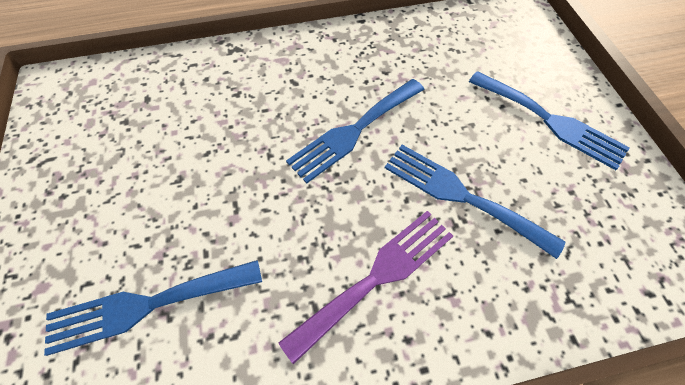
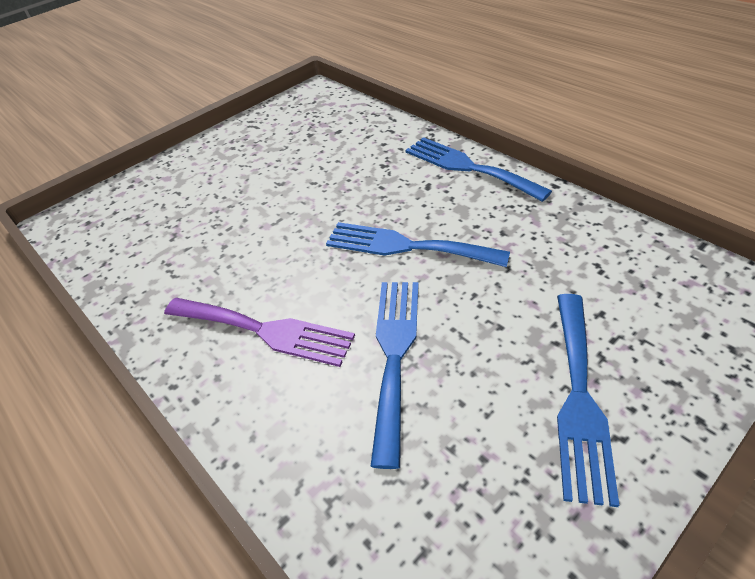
camera: 65 degrees right, 15 degrees down
blue fork [44,260,262,356] -> blue fork moved to [405,137,552,202]

